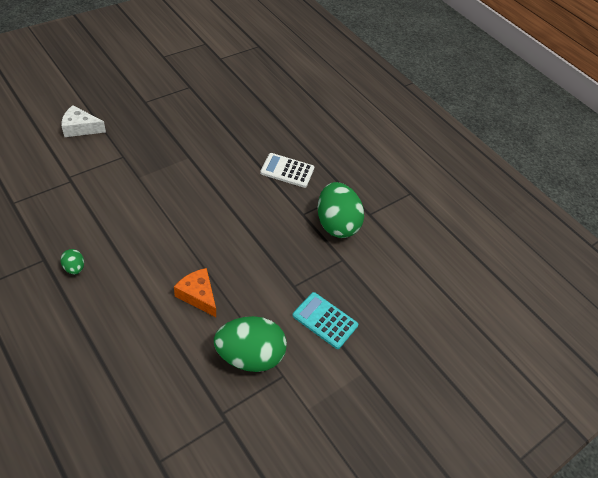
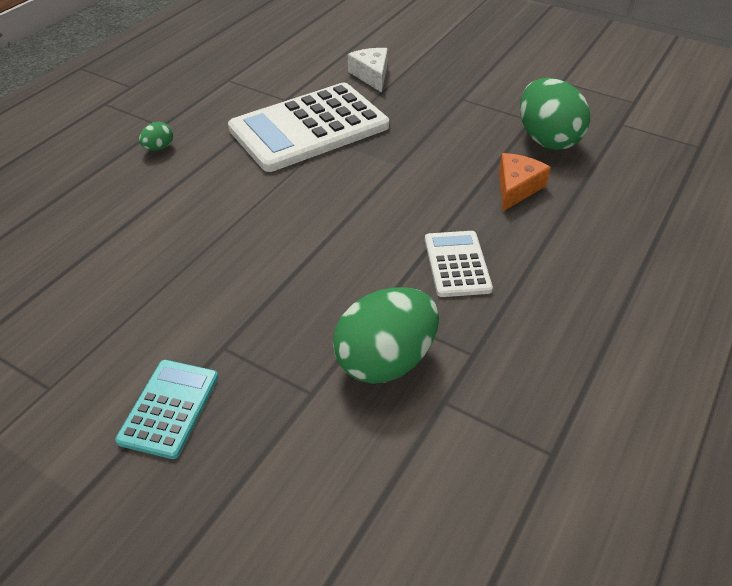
camera: 75 degrees right, 5 degrees down
orange cheese [174,268,216,317] -> orange cheese moved to [499,153,551,211]
green egg [214,316,287,372] -> green egg moved to [520,78,590,150]
none -> white calculator [228,83,389,172]

